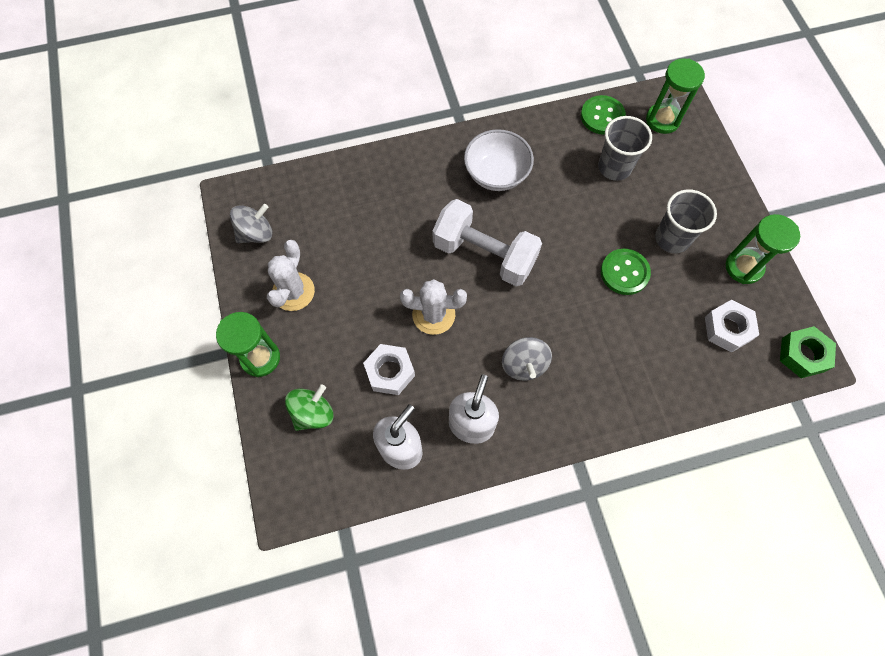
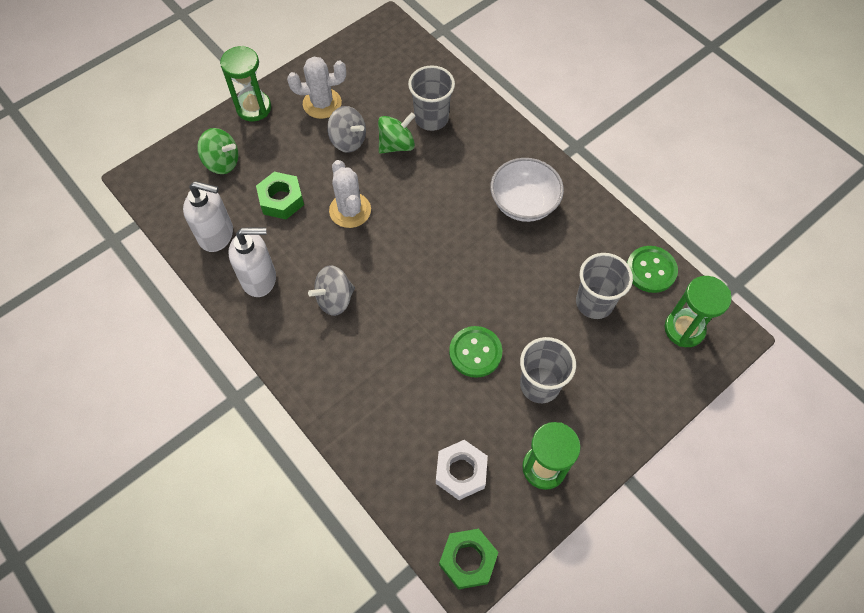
camera: 65 degrees right, 5 degrees down
grey spinning top [230,204,272,243] -> grey spinning top moved to [327,106,366,153]
white nut [363,344,415,395] -> green nut [256,172,304,219]
white dumbbell [432,199,542,286] -> none
none -> green spinning top [378,112,415,154]
none -> grey cup [408,65,455,131]

